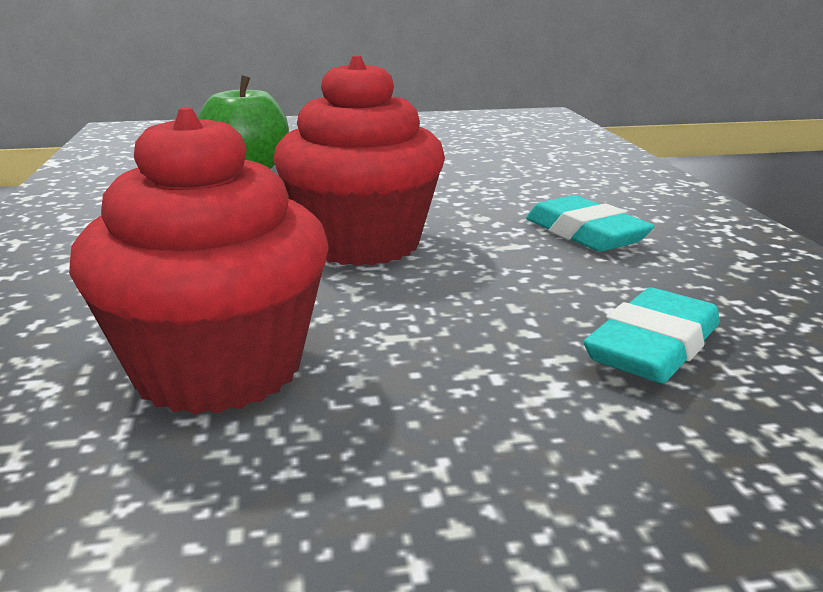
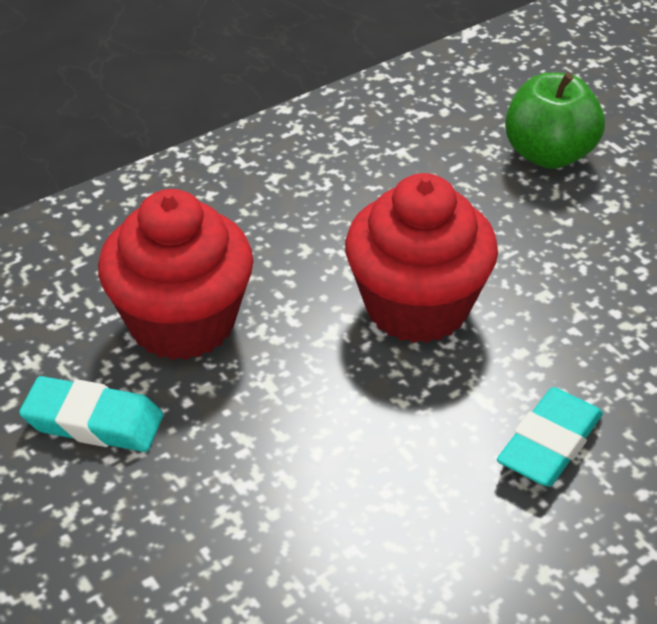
camera: 65 degrees right, 20 degrees up
turquoise eraser [584,288,720,383] -> turquoise eraser moved to [19,376,163,452]

